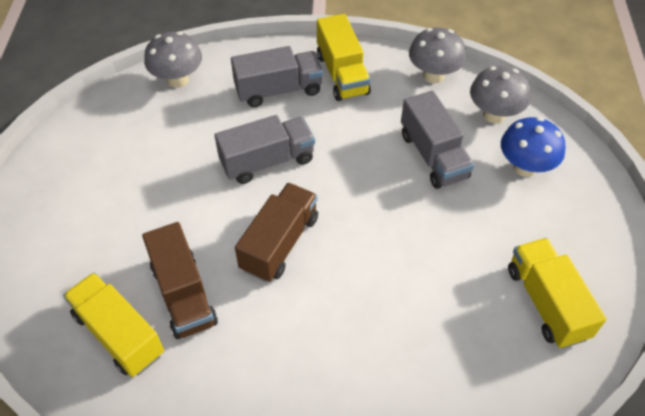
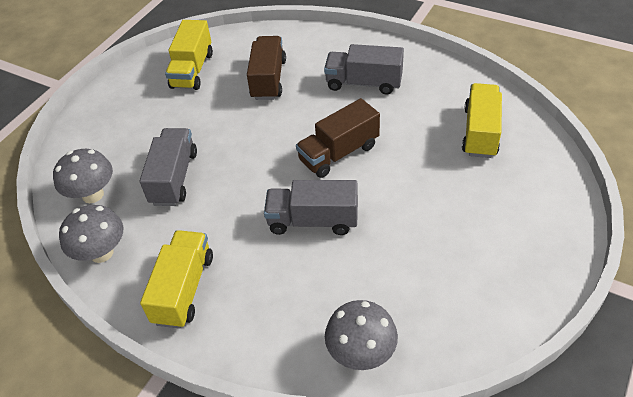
camera: 150 degrees left, 5 degrees down
yellow truck [63,272,164,377] -> yellow truck turned 150 degrees counterclockwise [462,83,502,158]
brown truck [142,222,218,339] -> brown truck moved to [247,36,286,100]
grey truck [231,46,323,107] -> grey truck moved to [324,44,404,95]
blue mushroom [501,117,566,177] -> none

